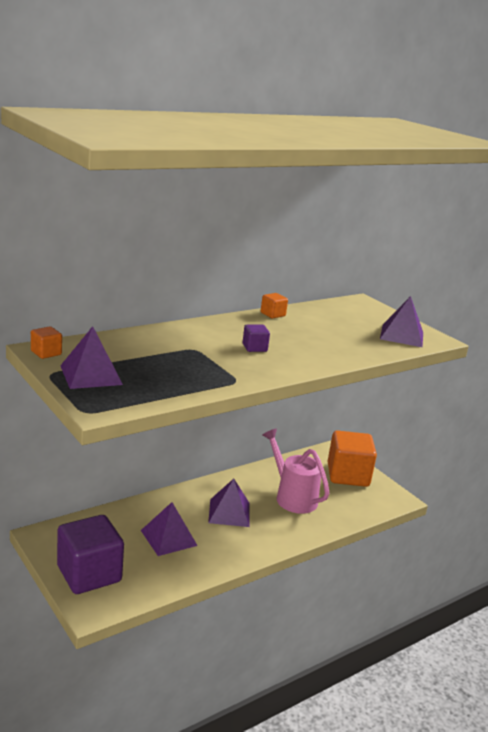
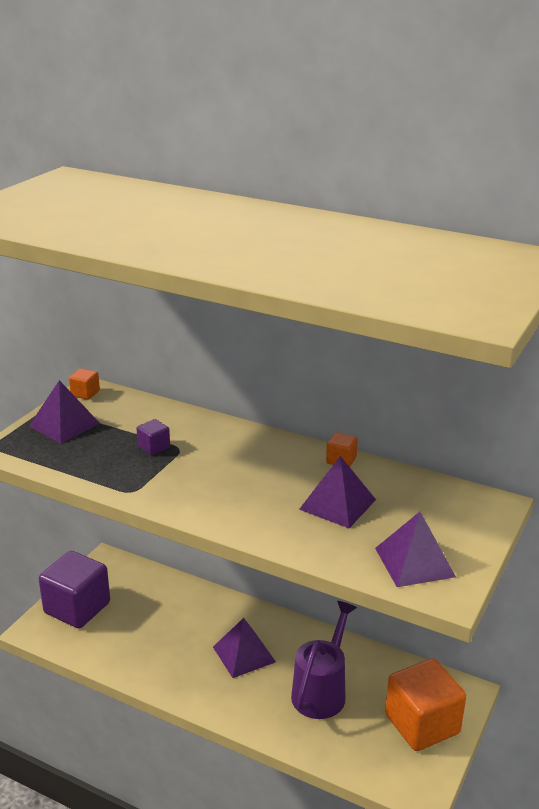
camera: 65 degrees right, 5 degrees up
purple pyramid [141,502,198,556] -> purple pyramid moved to [299,456,376,528]
purple cube [242,325,270,352] -> purple cube moved to [136,419,170,455]
pink watering can [262,429,330,514] -> purple watering can [291,601,357,719]

